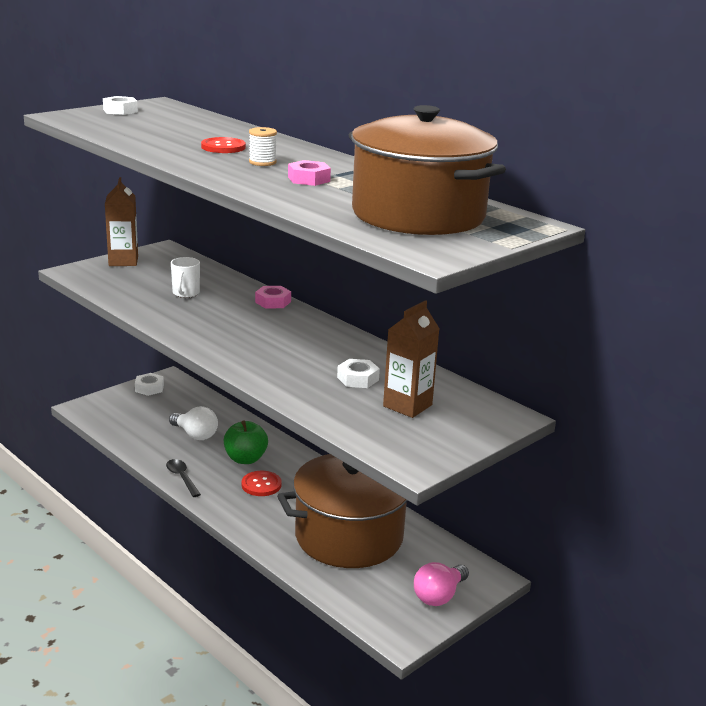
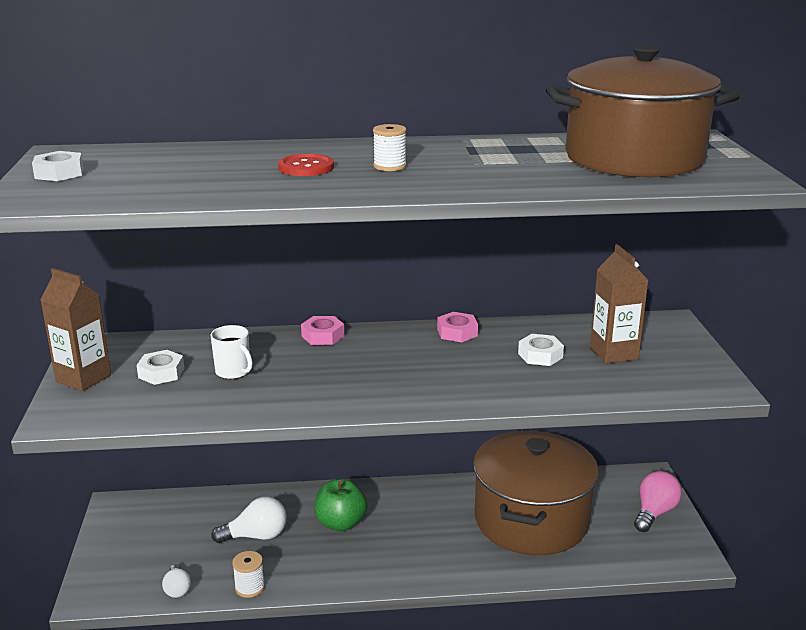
camera: 50 degrees left, 0 degrees up
white nut [135,373,164,396] -> white nut moved to [137,350,185,385]
black spoon [166,459,201,497] -> none
red button [242,471,281,496] -> none
pink nut [288,160,331,186] -> pink nut moved to [437,312,478,342]
pink light bulb [414,562,469,606] -> pink light bulb turned 135 degrees counterclockwise [634,471,682,532]
none -> white light bulb [162,564,191,598]
none -> white spool [232,551,265,598]

